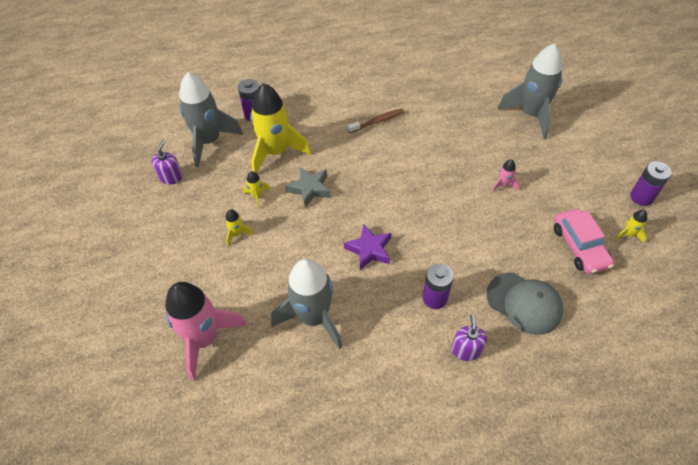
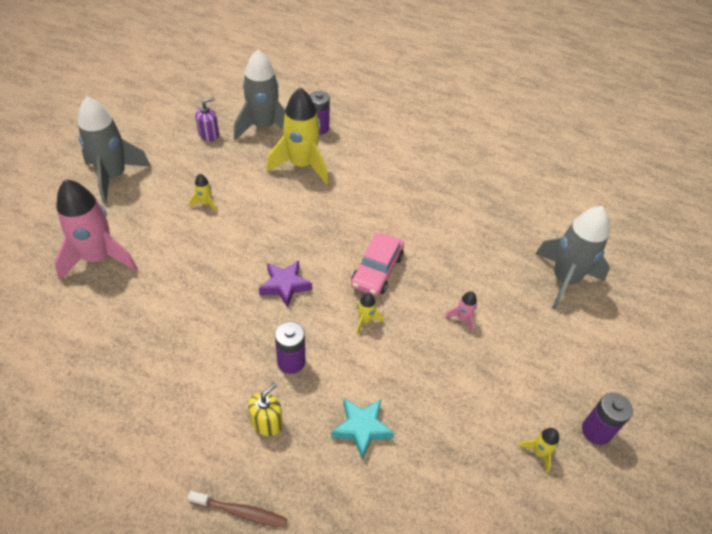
camera: 35 degrees right, 5 degrees down
yellow rocket [243,171,270,209] -> yellow rocket moved to [356,293,384,334]
grey rocket [271,259,342,349] -> grey rocket moved to [78,97,151,204]
grey star [285,167,331,207] -> none
brown toothbrush [348,109,404,133] -> brown toothbrush moved to [188,491,287,528]
purple soap dispenser [452,314,487,361] -> yellow soap dispenser [248,383,283,436]
grey cap [487,273,564,335] -> turquoise star [331,398,394,460]
pink car [554,209,614,274] -> pink car moved to [351,233,404,296]

